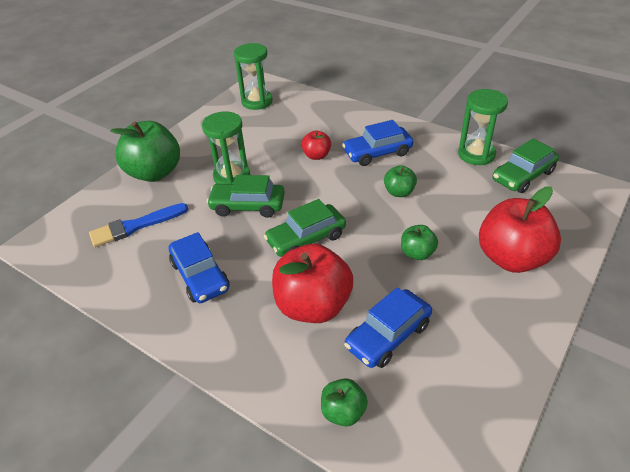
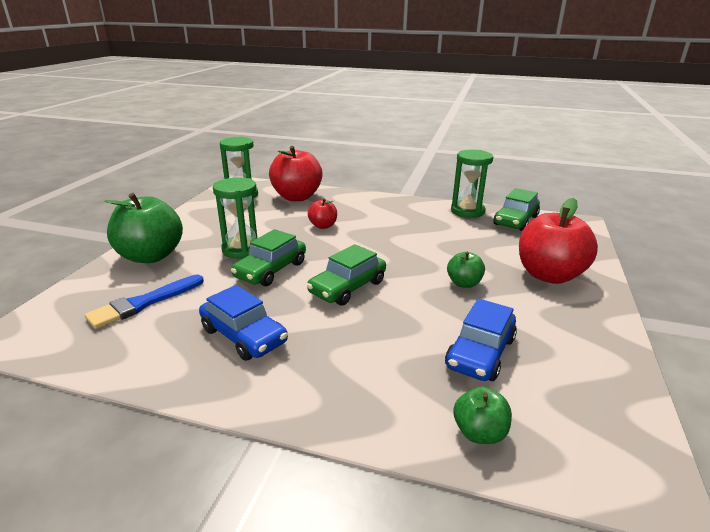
camera: 20 degrees left, 15 degrees down
green car [207,175,285,218] -> green car turned 45 degrees counterclockwise [231,229,306,286]
red apple [272,244,353,323] -> red apple moved to [269,146,323,201]
blue car [342,120,413,166] -> none
green apple [384,165,417,197] -> none

